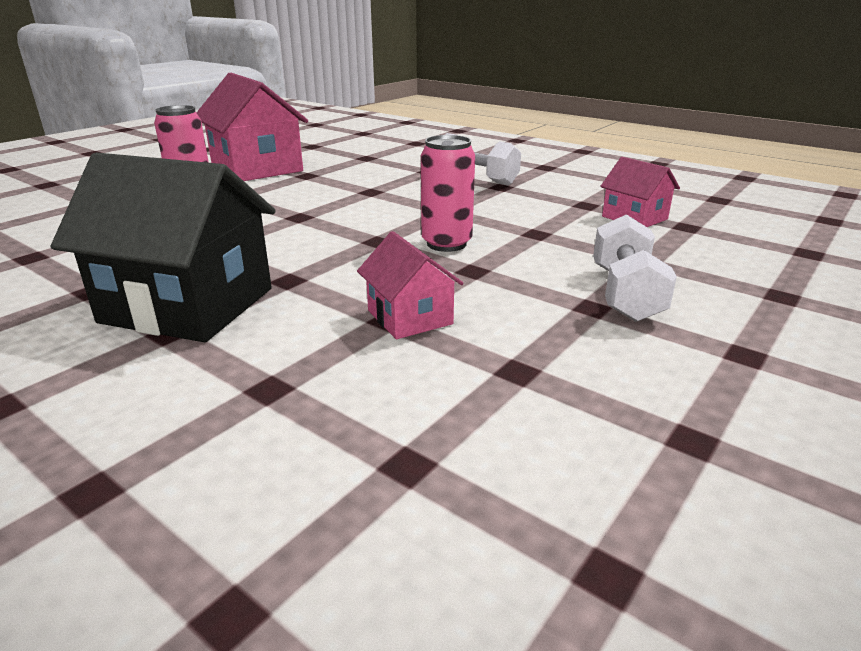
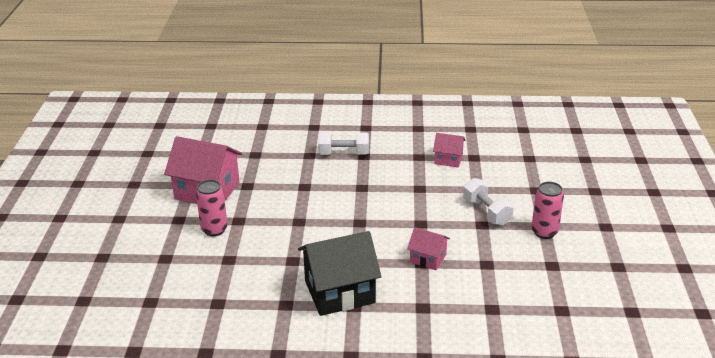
camera: 35 degrees left, 5 degrees up
pink can [421,135,475,252] -> pink can moved to [532,182,564,239]

